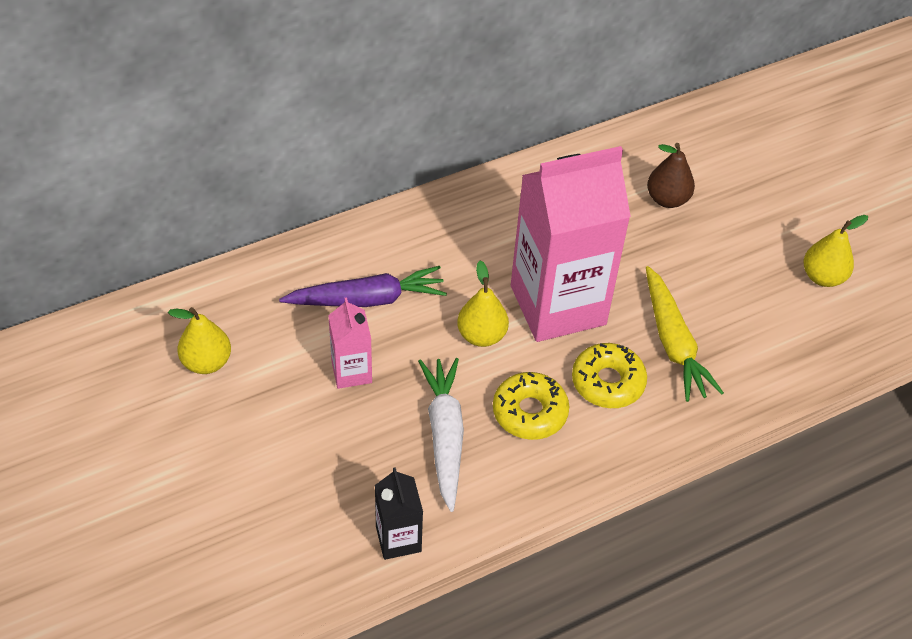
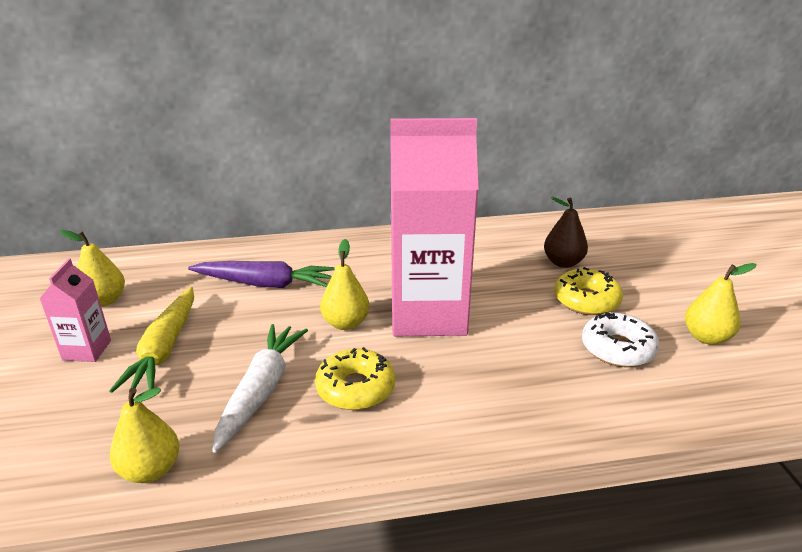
camera: 20 degrees right, 20 degrees down
pink carton [328,297,372,389] -> pink carton moved to [39,259,111,362]
black carton [375,467,423,560] -> yellow pear [110,388,179,483]
yellow donut [572,343,647,408] -> yellow donut moved to [554,267,623,315]
yellow carrot [646,266,724,402] -> yellow carrot moved to [109,287,194,393]
none -> white donut [582,312,659,367]

